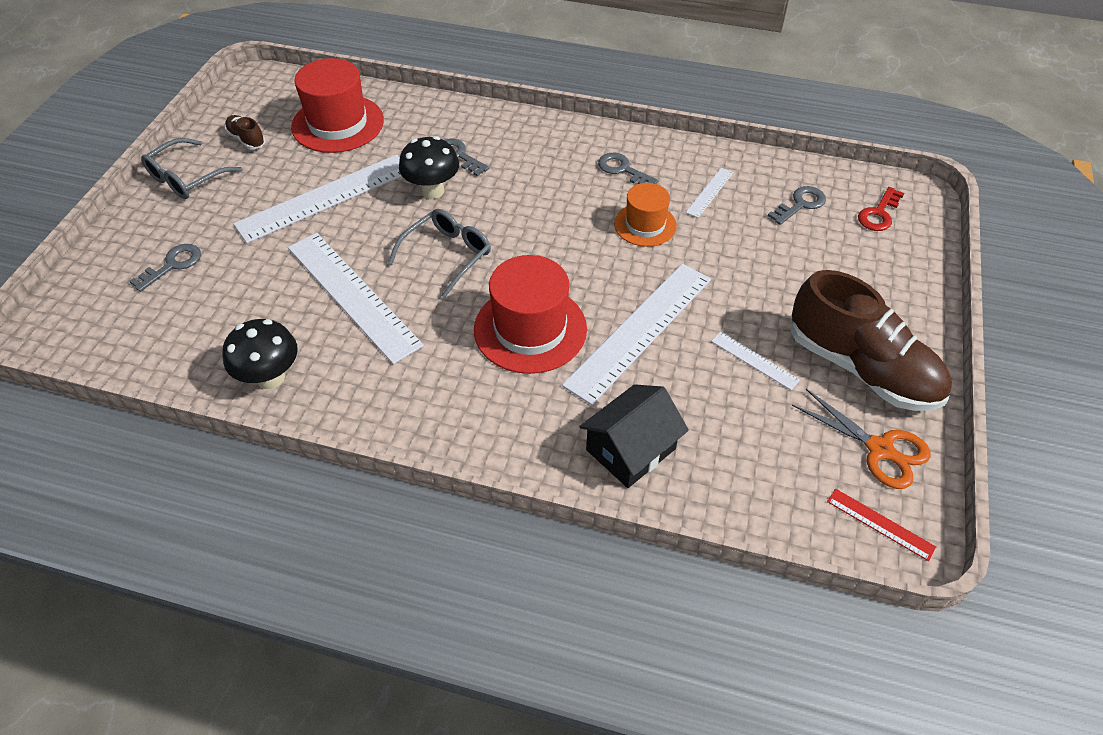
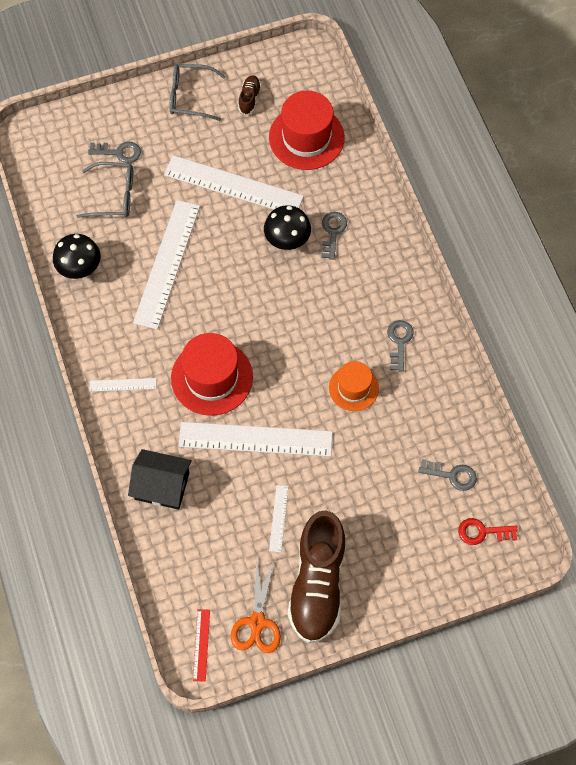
camera: 55 degrees right, 15 degrees up
grey glasses [388,209,491,298] -> grey glasses moved to [76,162,133,218]
white ruler [686,168,733,218] -> white ruler moved to [90,378,156,392]

